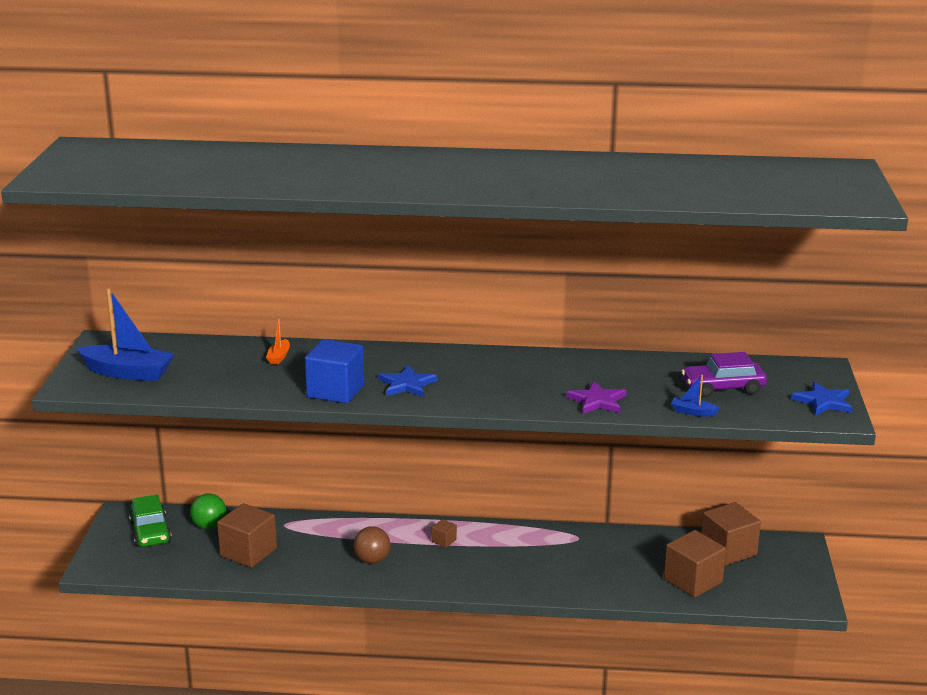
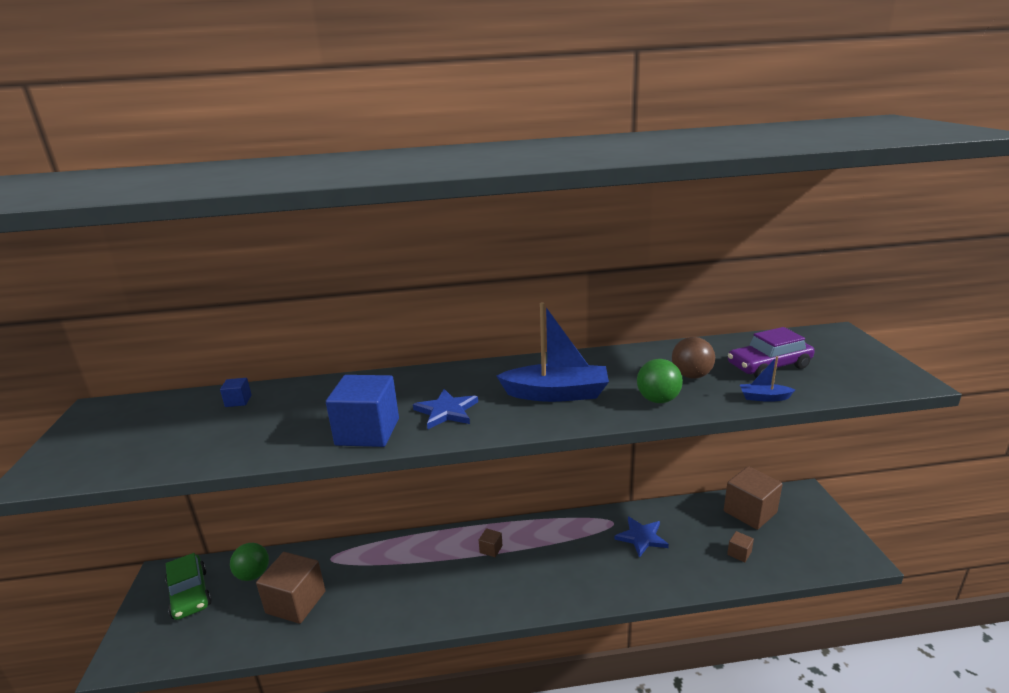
camera: 10 degrees left, 0 degrees up
blue boat [77,288,174,381] -> blue boat moved to [497,302,609,402]
orange boat [266,319,290,364] -> none
brown ball [353,526,391,564] -> brown ball moved to [672,337,715,379]
purple star [566,381,626,414] -> green ball [637,359,683,403]
brown cube [664,530,726,598] -> brown cube [727,531,754,562], size x0.45
blue star [792,382,853,416] -> blue star moved to [614,516,669,558]
none -> blue cube [220,378,252,407]

